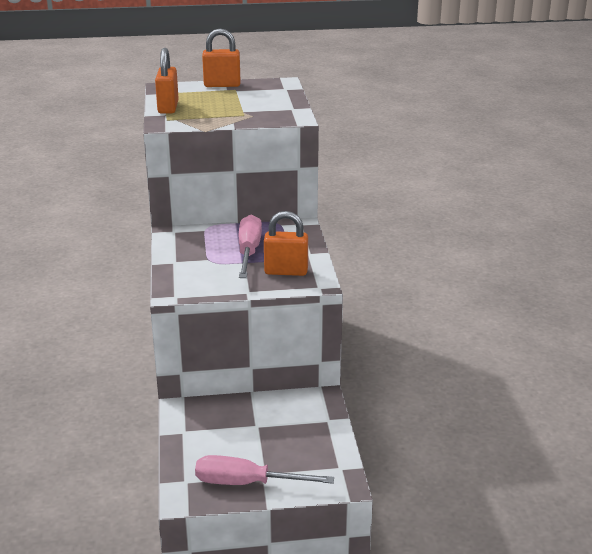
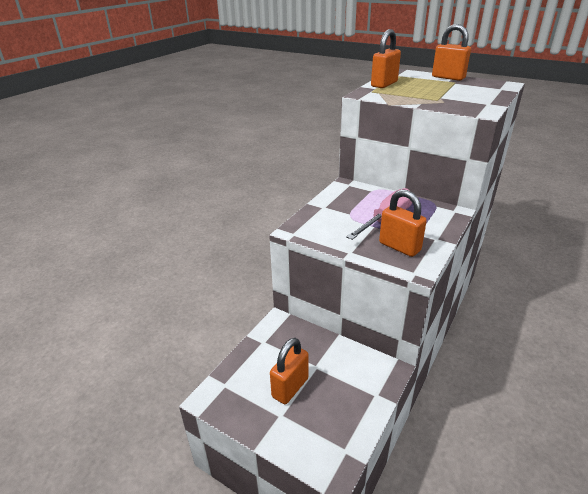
camera: 40 degrees right, 5 degrees up
pink screwdriver [195,455,334,485] -> none
none -> orange padlock [270,338,309,404]

